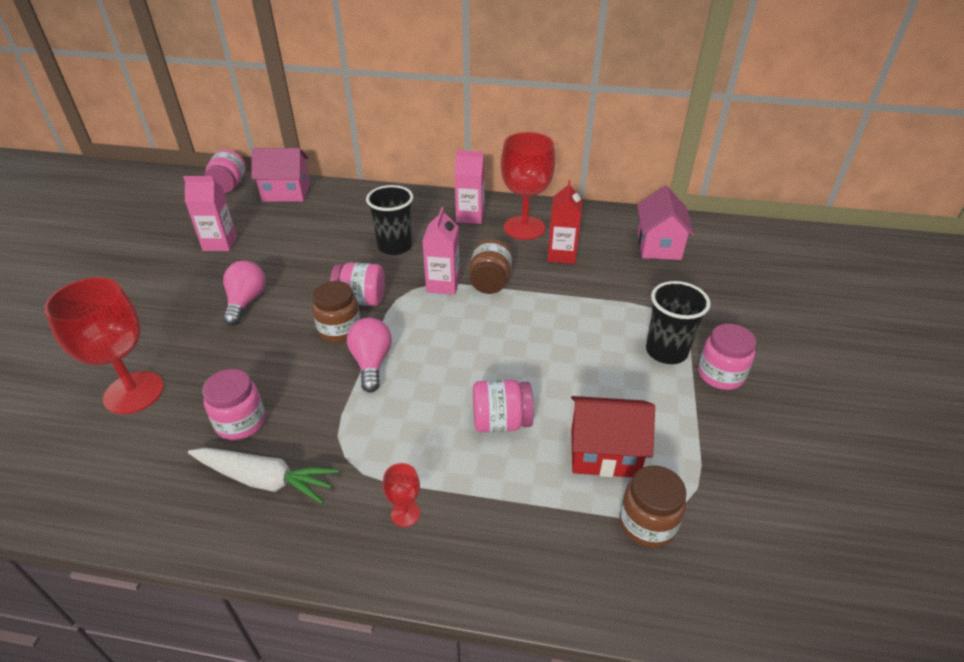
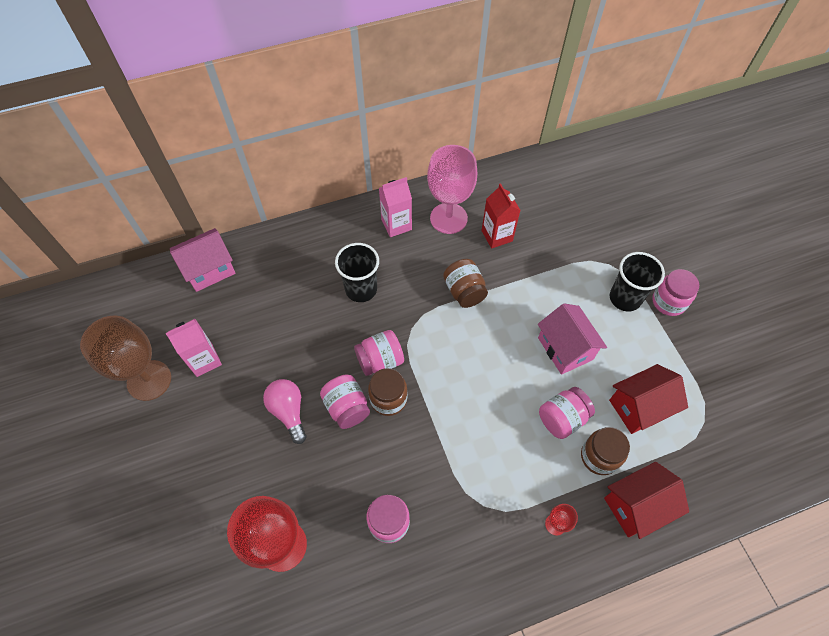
camera: 30 degrees left, 20 degrees up
white carrot [188,448,339,504] -> none
pink jar [204,149,246,193] -> pink jar moved to [320,375,370,429]
pink light bulb [347,318,392,393] -> none
pink carton [422,207,460,295] -> none
red goblet [501,132,555,240] -> pink goblet [427,145,477,234]
brown jar [619,466,686,548] -> brown jar moved to [581,427,630,475]
pink house [637,186,694,260] -> pink house moved to [538,304,607,375]
none -> brown goblet [80,316,171,401]
none -> red house [604,462,689,539]

